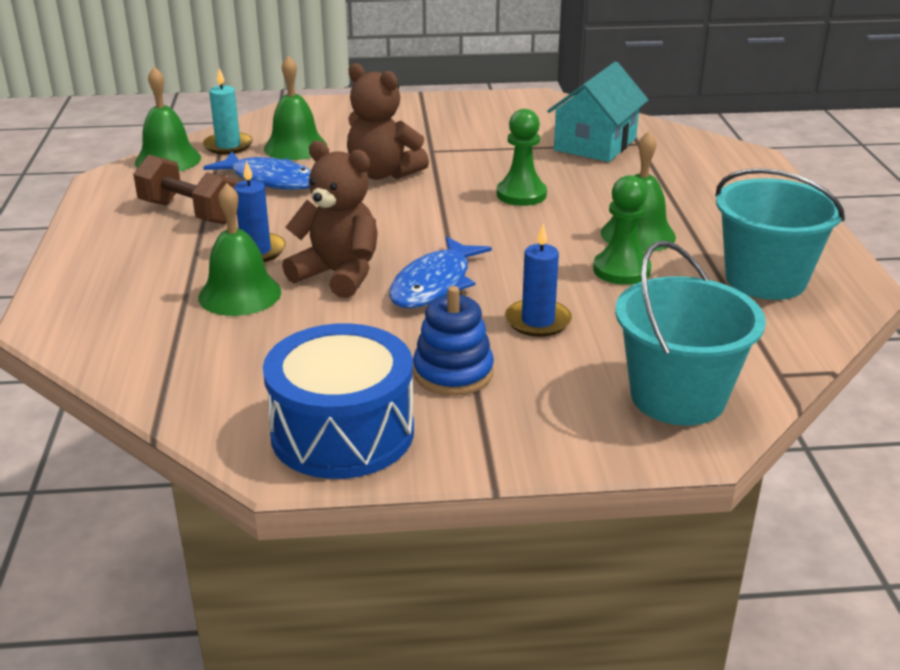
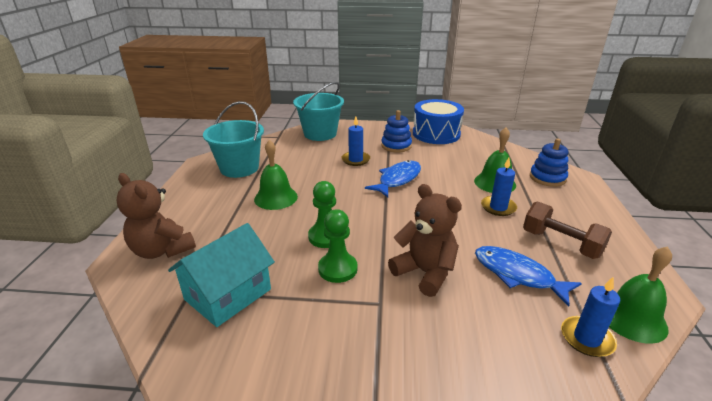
camera: 170 degrees left, 0 degrees up
turquoise candle [203,68,253,154] -> blue candle [561,276,620,357]
green bell [264,56,327,160] -> none
brown teddy bear [282,140,378,298] -> brown teddy bear moved to [117,173,196,259]
green pawn [593,175,652,285] -> green pawn moved to [318,209,358,283]
none -> blue stacking toy [530,138,568,187]

